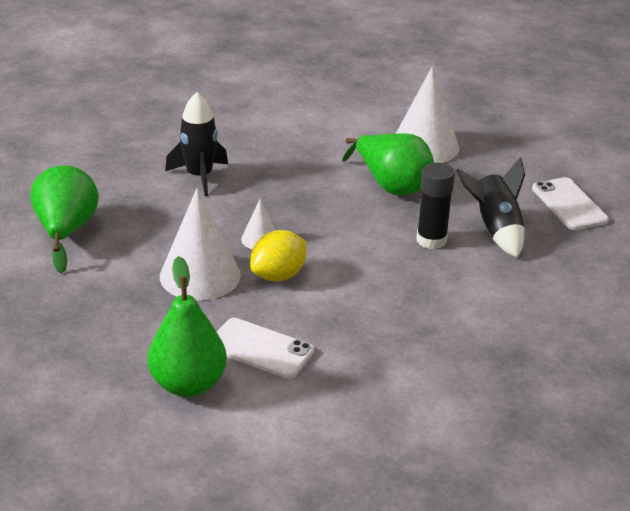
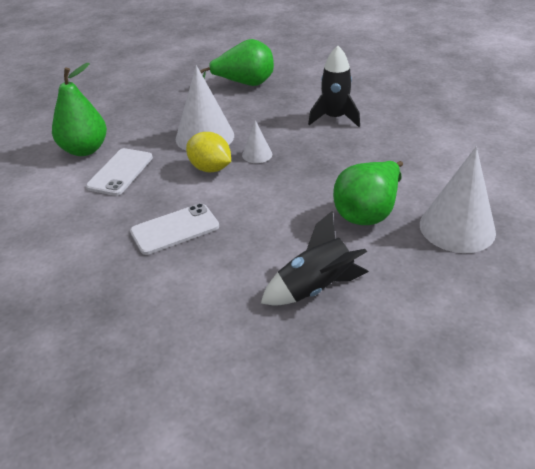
camera: 85 degrees right, 5 degrees up
black glue stick [417,163,455,249] -> none
white phone [532,177,609,230] -> white phone moved to [130,203,219,255]

